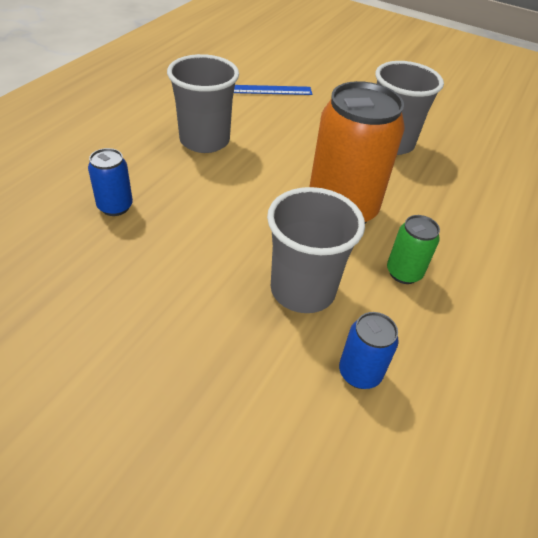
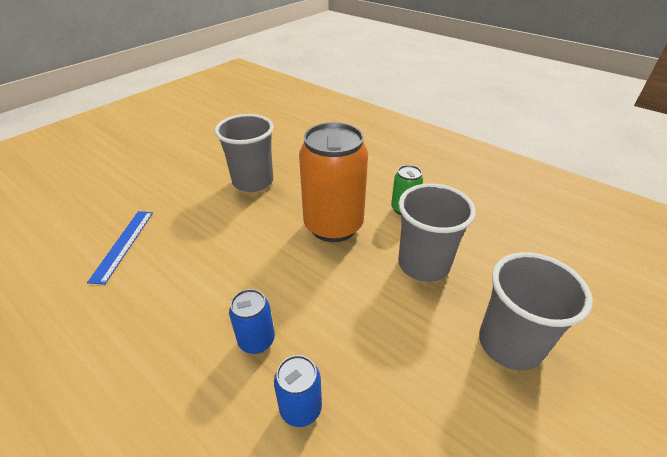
camera: 75 degrees left, 5 degrees down
grey cup [167,54,239,153] -> grey cup moved to [479,252,593,371]
blue can [339,312,399,389] -> blue can moved to [229,289,275,354]

